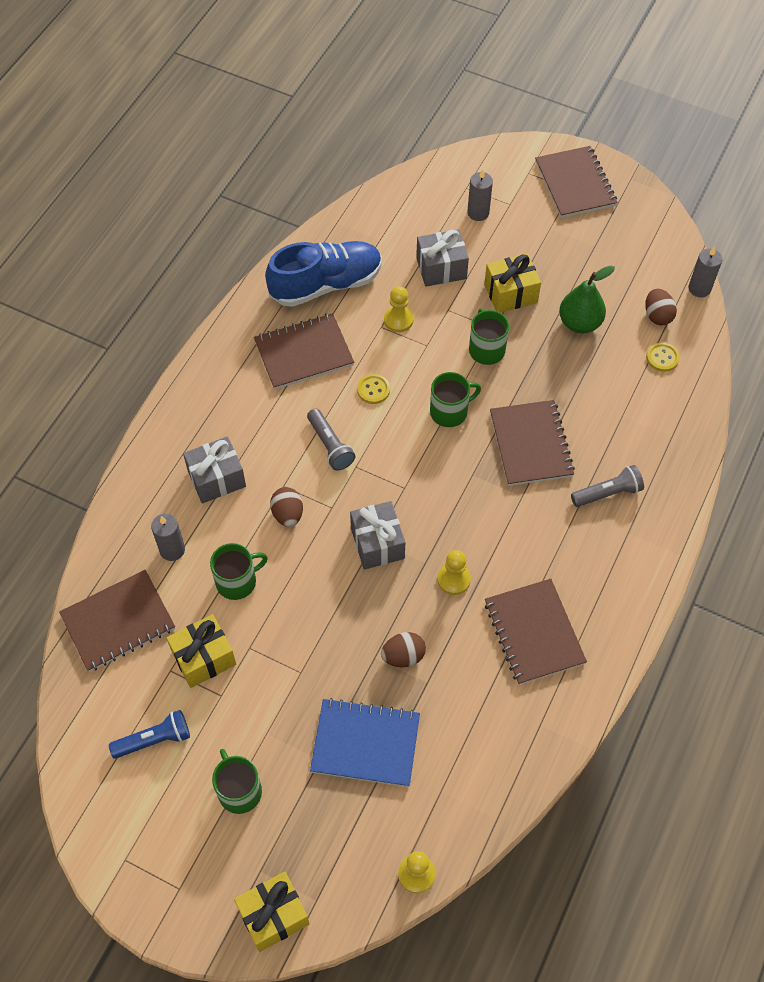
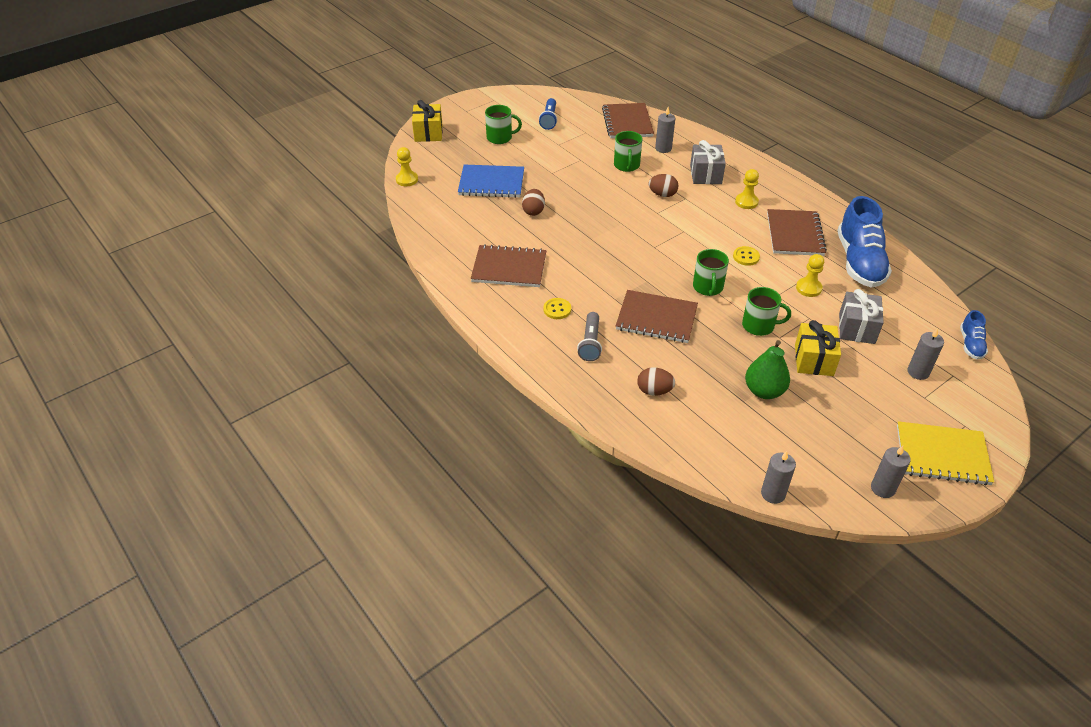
camera: 115 degrees right, 15 degrees down
yellow gift [166,614,236,688] -> none
grey flashlight [307,408,355,470] -> none
blue notebook [310,698,420,787] -> blue notebook turned 60 degrees clockwise [458,164,524,198]
grey gift [350,501,405,570] -> none
yellow pawn [437,550,471,595] -> yellow pawn moved to [735,169,759,209]
brown notebook [535,146,618,218] -> yellow notebook [897,421,994,486]
brown egg [645,288,677,326] -> brown egg moved to [637,367,675,396]
yellow button [646,342,680,372] -> yellow button moved to [544,298,571,319]
none -> grey candle [871,446,911,498]
none -> blue shoe [960,310,988,360]

